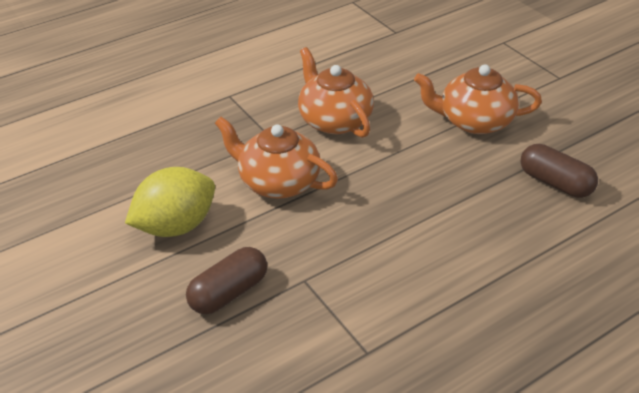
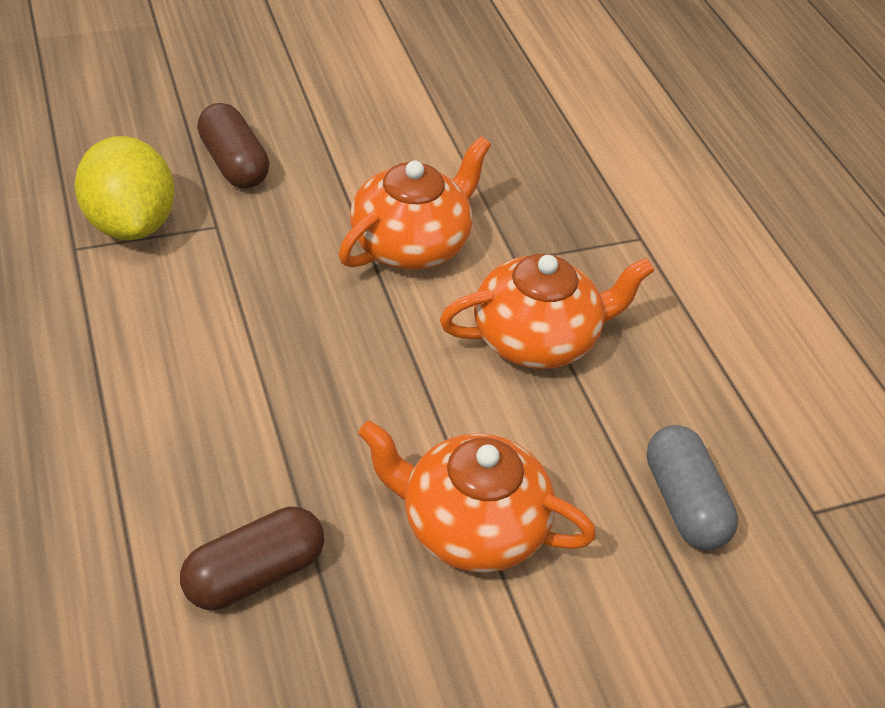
camera: 100 degrees right, 5 degrees up
yellow lemon [125,167,215,237] -> yellow lemon moved to [75,136,175,240]
orange teapot [414,65,542,134] -> orange teapot turned 90 degrees counterclockwise [358,420,596,573]
none -> grey capsule [646,425,738,550]

